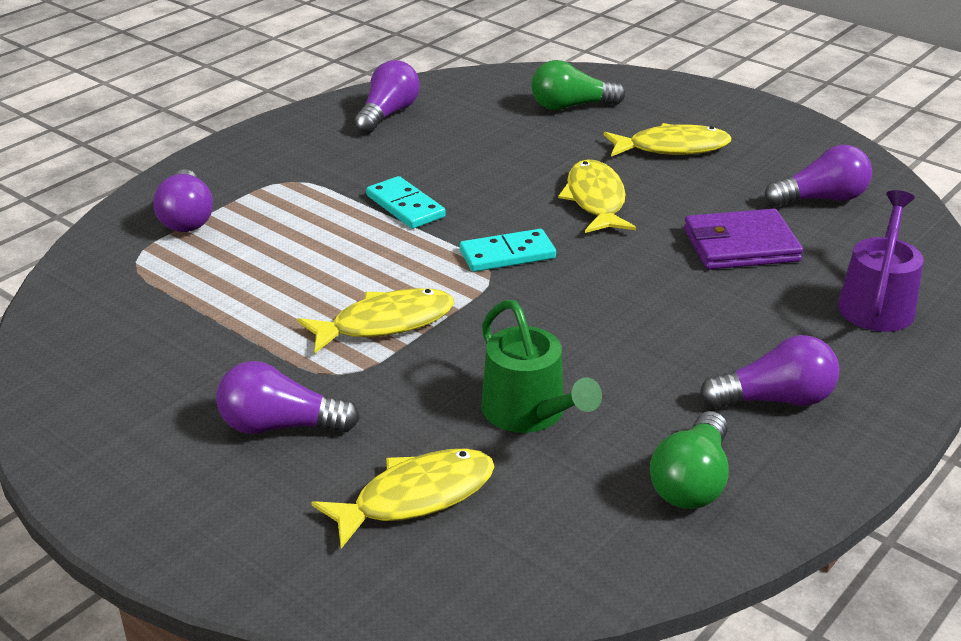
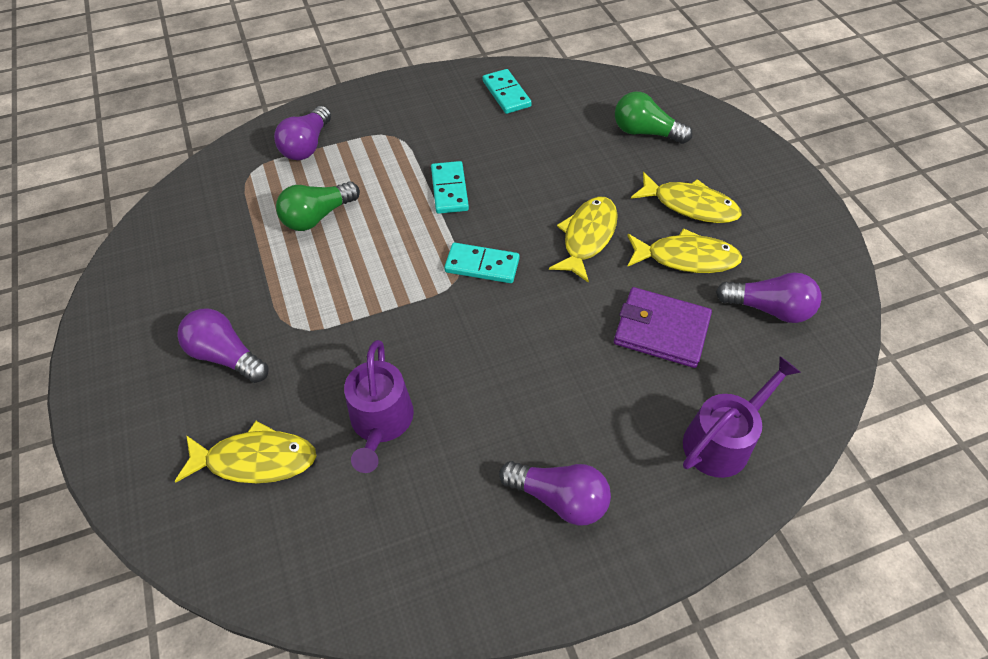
camera: 30 degrees right, 20 degrees up
yellow fish [297,288,454,353] -> yellow fish moved to [627,228,742,273]
purple light bulb [354,60,420,134] -> turquoise domino [483,69,532,114]
green watering can [481,300,602,433] -> purple watering can [344,340,414,473]
green light bulb [650,411,729,509] -> green light bulb moved to [276,182,360,231]

